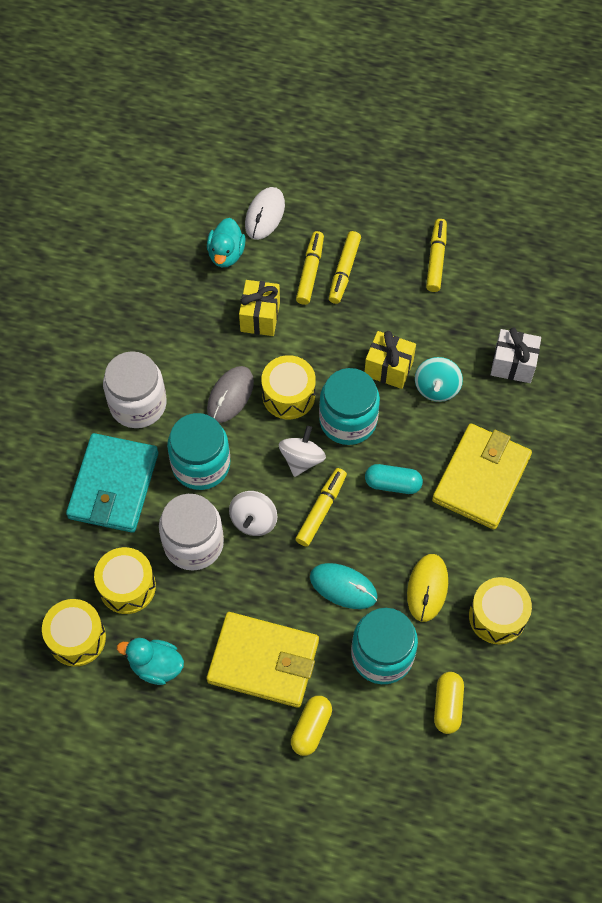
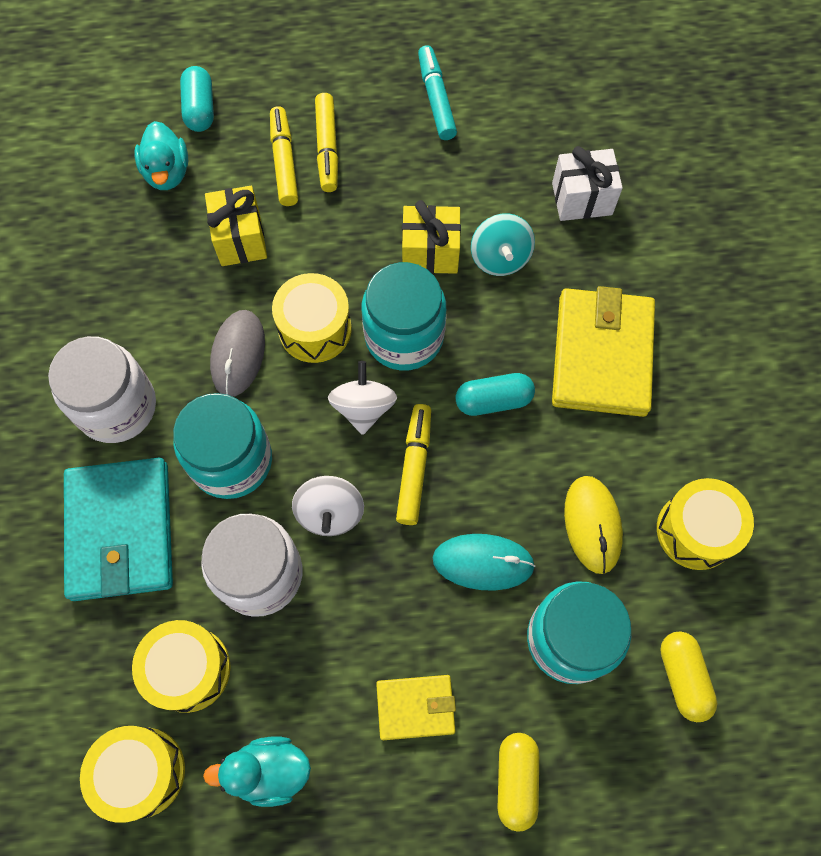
camera: 20 degrees left, 5 degrees up
yellow wallet [207,612,319,708] -> yellow wallet [376,675,456,740], size x0.53
white mouse [245,187,285,240] -> turquoise capsule [180,66,214,132]
yellow marker [426,219,447,292] -> turquoise marker [418,45,457,140]

